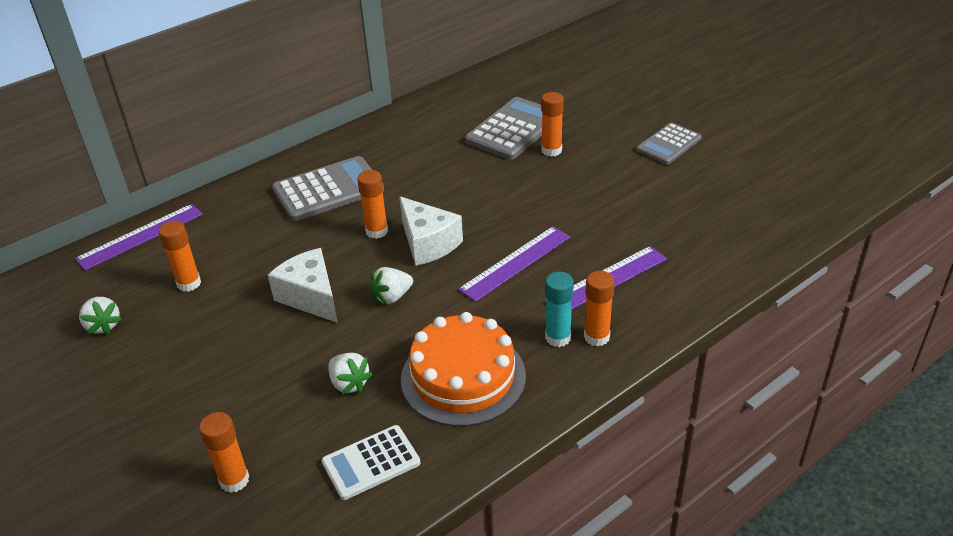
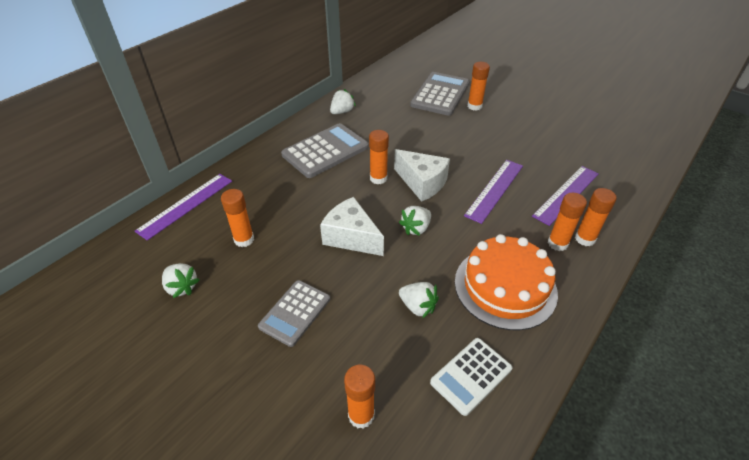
camera: 15 degrees left, 5 degrees up
turquoise glue stick [545,272,574,347] -> orange glue stick [548,193,587,251]
grey calculator [636,122,702,164] -> grey calculator moved to [258,280,330,347]
none -> white strawberry [330,89,356,114]

